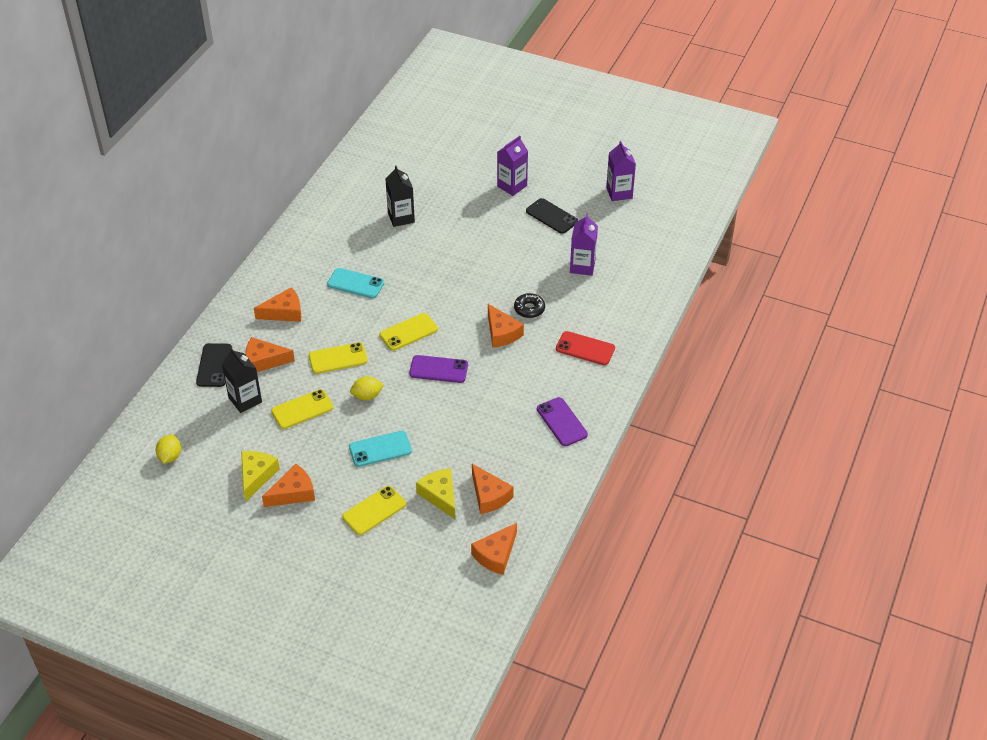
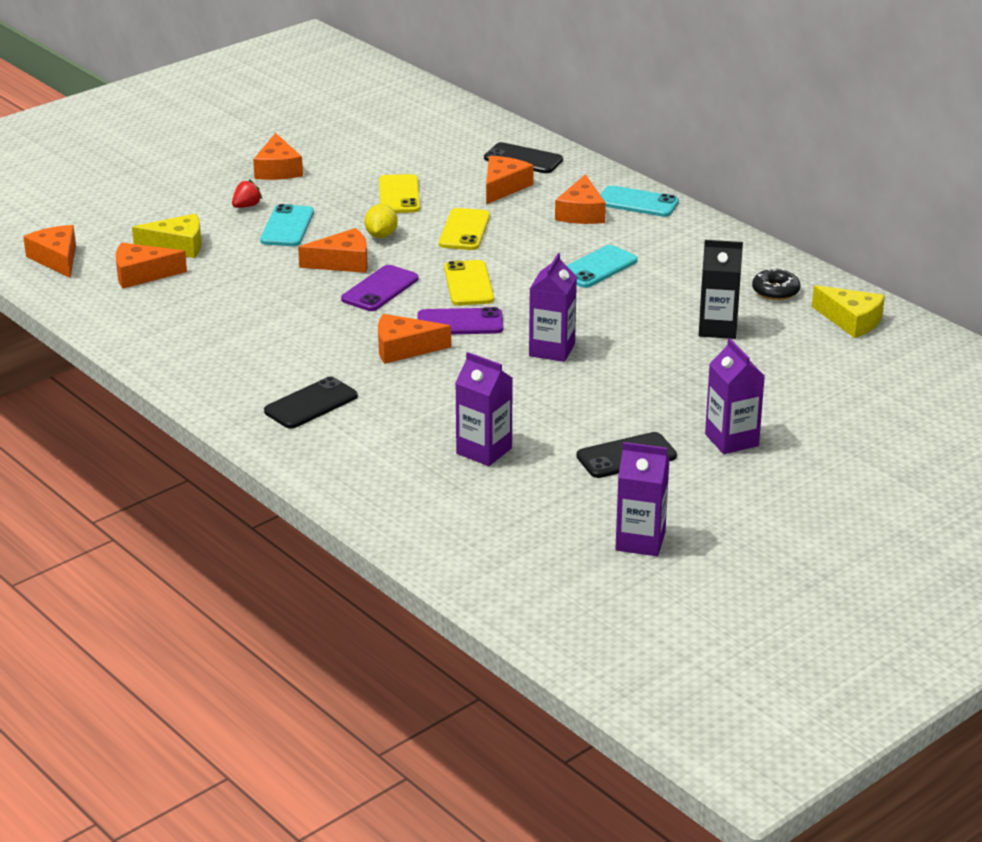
camera: 115 degrees right, 15 degrees down
yellow lemon [155,435,181,464] -> none
black carton [222,348,262,413] -> none
yellow cheese [241,451,280,501] -> yellow cheese moved to [812,285,885,338]
yellow phone [342,486,406,535] -> none
black donut [514,293,545,318] -> black donut moved to [752,268,801,300]
purple phone [537,397,588,446] -> purple phone moved to [417,307,503,334]
red phone [556,331,615,365] -> black phone [264,376,358,429]
none -> red strawberry [232,180,262,208]
none -> orange cheese [298,228,368,273]
none -> purple carton [529,253,577,362]
none -> turquoise phone [600,185,679,217]

